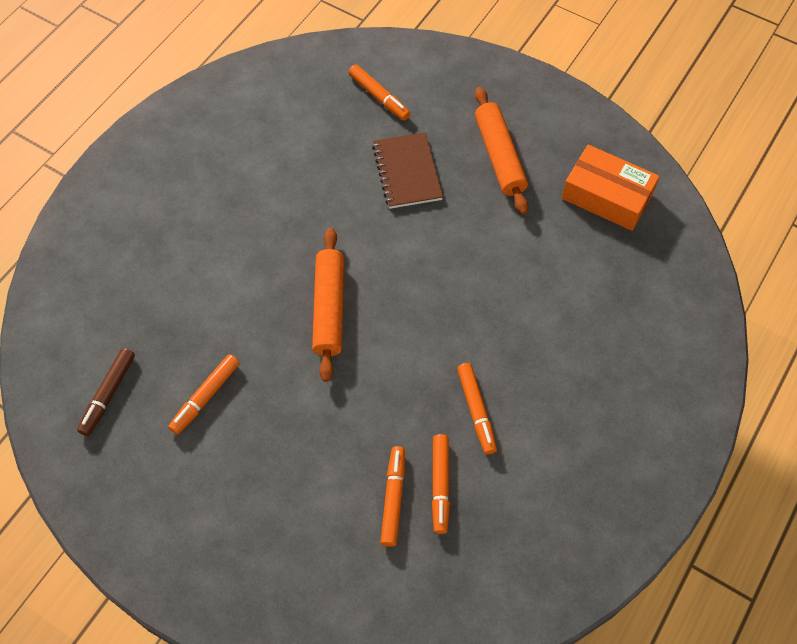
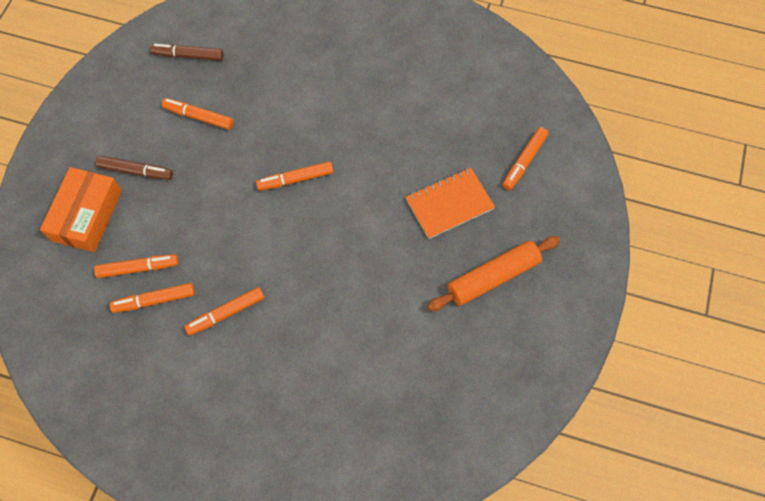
camera: 75 degrees right, 5 degrees up
orange rolling pin [312,228,344,382] -> orange marker [256,162,333,191]
brown notebook [372,132,443,209] -> orange notebook [406,168,495,239]
orange box [562,145,660,231] -> orange box moved to [40,167,122,252]
none -> brown marker [96,156,173,180]

